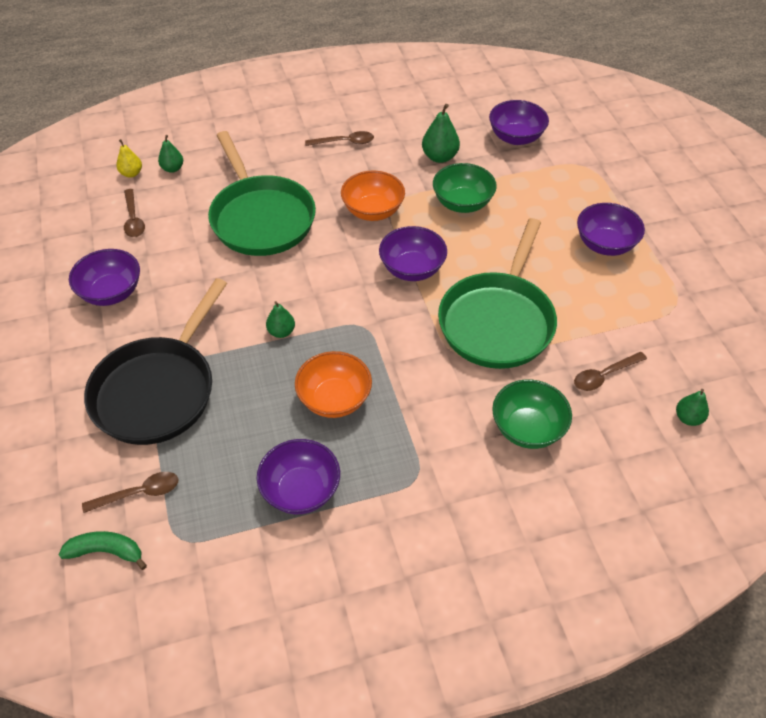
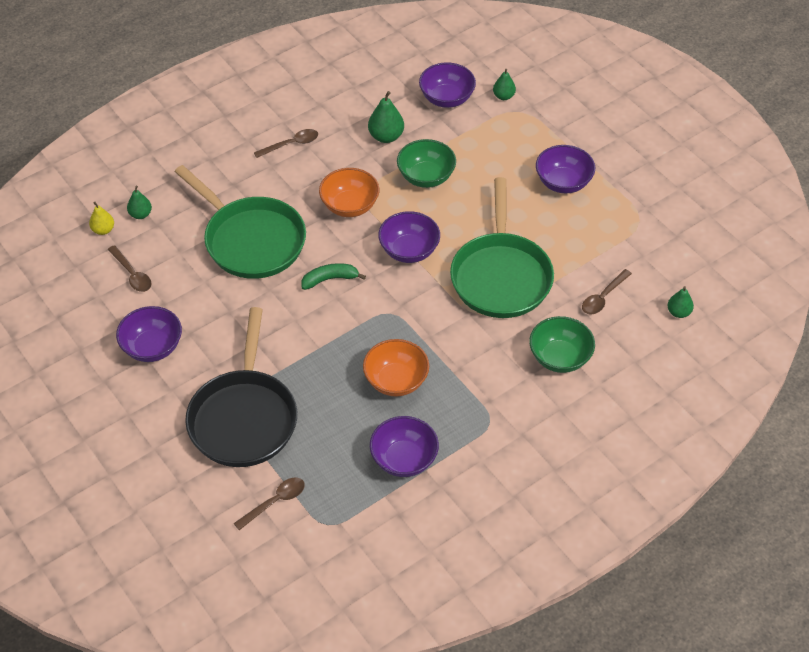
camera: 20 degrees left, 0 degrees up
green banana [59,531,147,570] -> green banana moved to [301,263,366,290]
green pear [266,301,295,338] -> green pear moved to [493,69,516,100]

